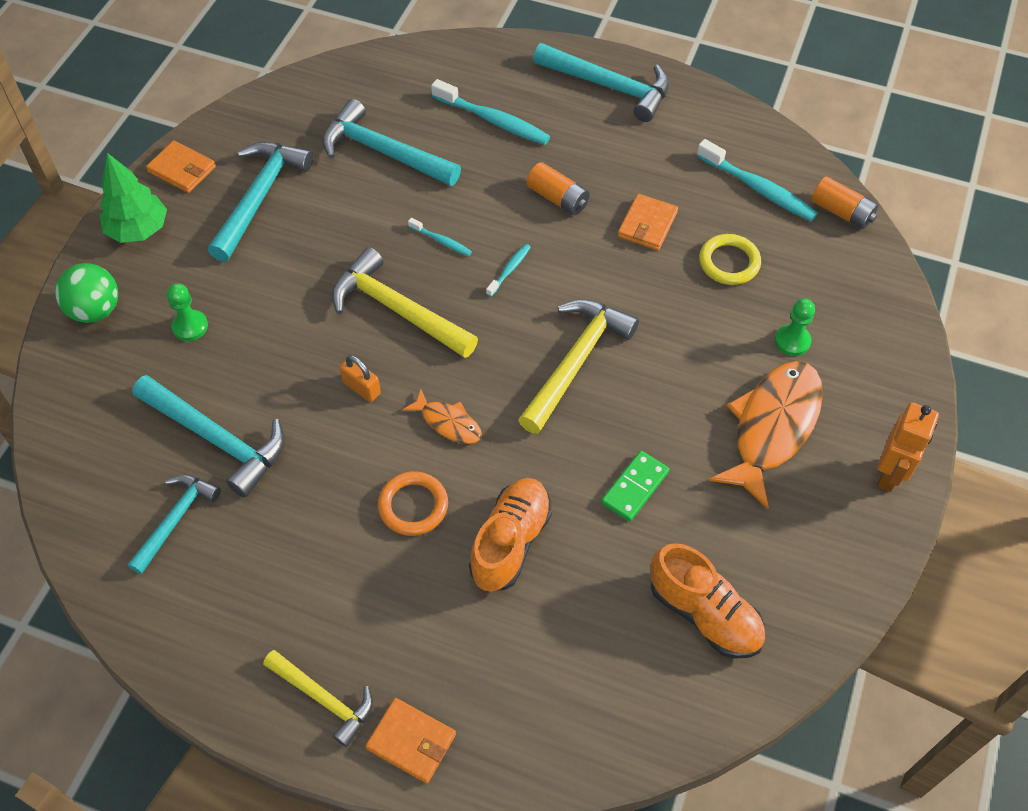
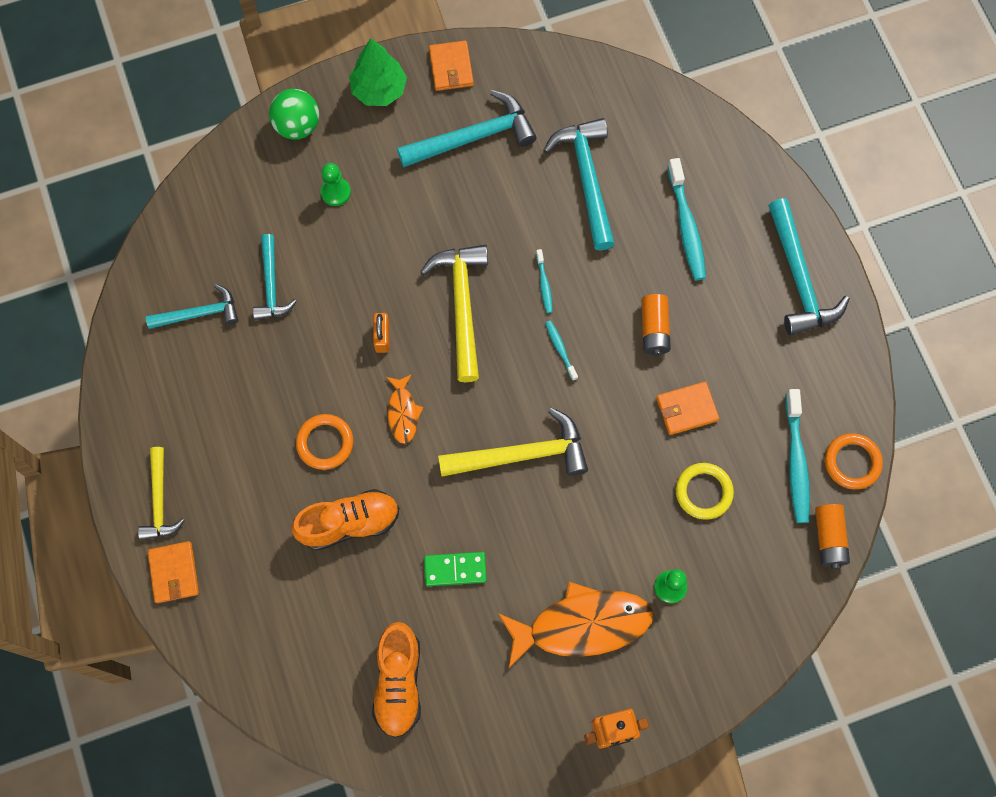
camera: 50 degrees right, 15 degrees up
turquoise hammer [132,375,284,498] -> turquoise hammer [253,234,297,320], size x0.63
turquoise toothbrush [486,244,531,297] -> turquoise toothbrush turned 105 degrees counterclockwise [545,320,578,381]
none -> orange ring [825,433,883,489]

